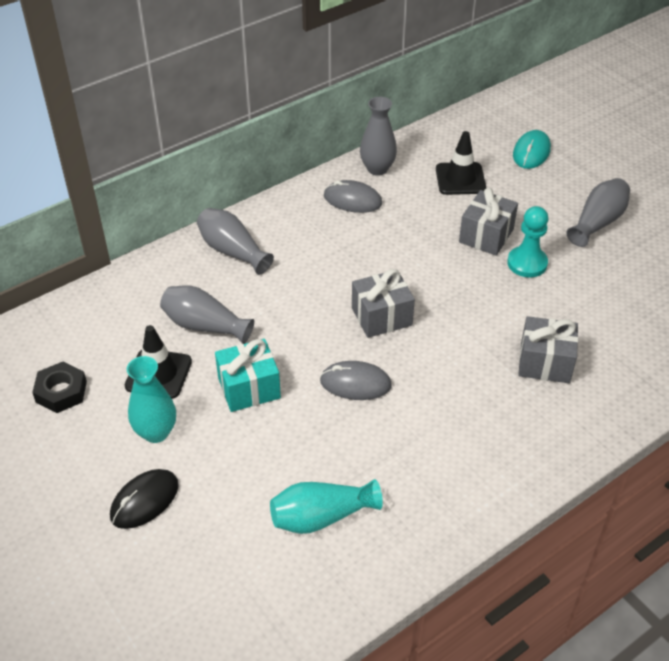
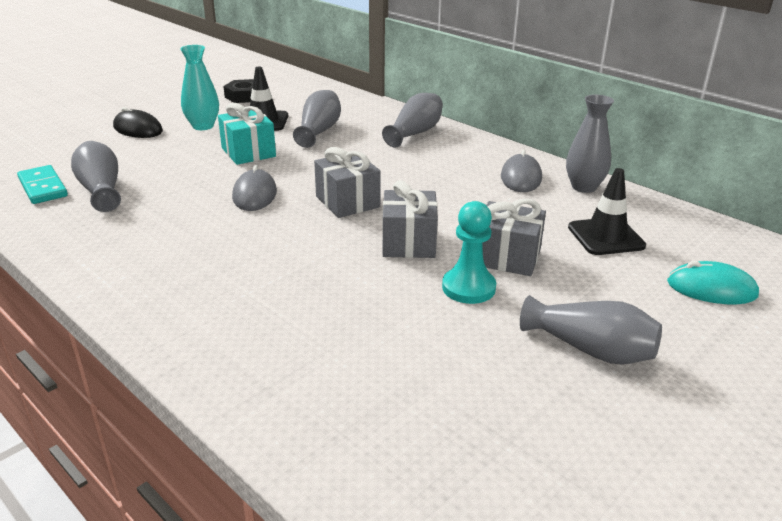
camera: 80 degrees right, 15 degrees down
turquoise vase [270,479,383,534] -> grey vase [71,141,121,212]
grey gift [518,316,578,383] -> grey gift moved to [382,180,438,258]
none -> turquoise domino [17,165,68,204]

